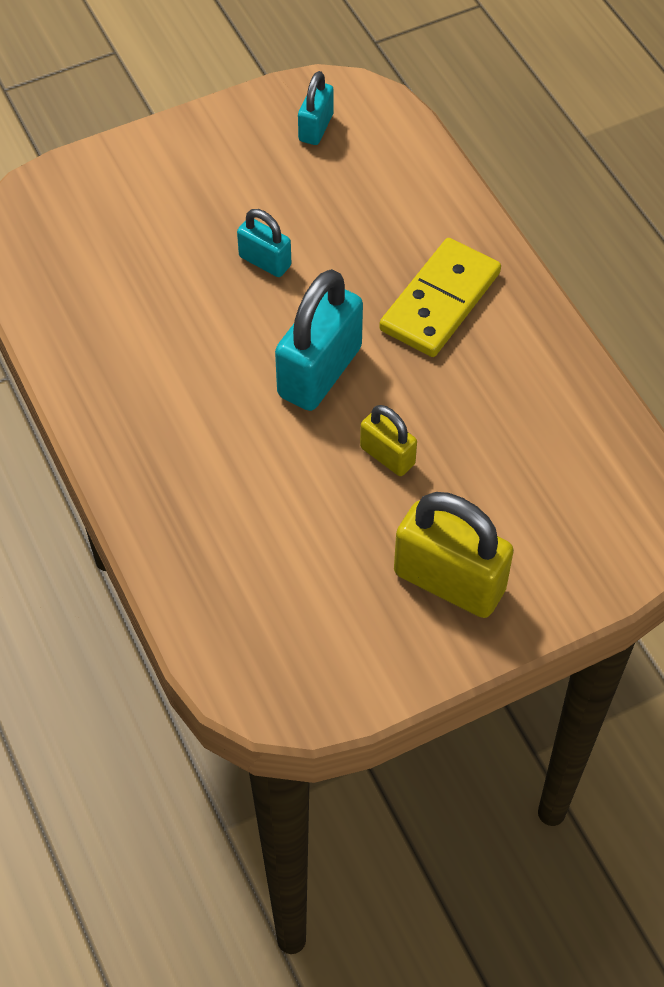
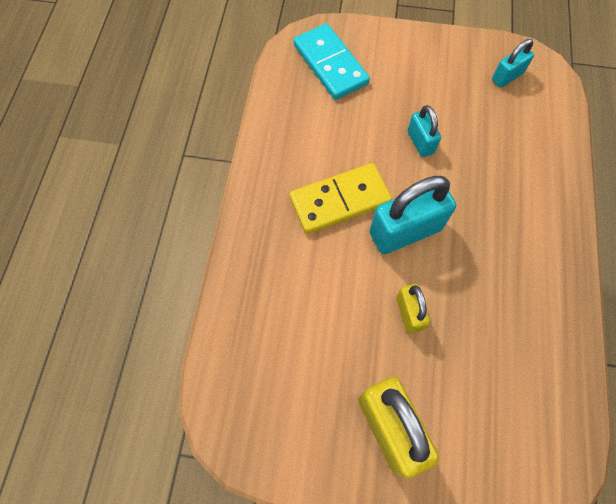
camera: 35 degrees right, 10 degrees up
yellow domino [379,238,501,357] -> yellow domino moved to [289,163,392,234]
none -> turquoise domino [293,23,370,100]

